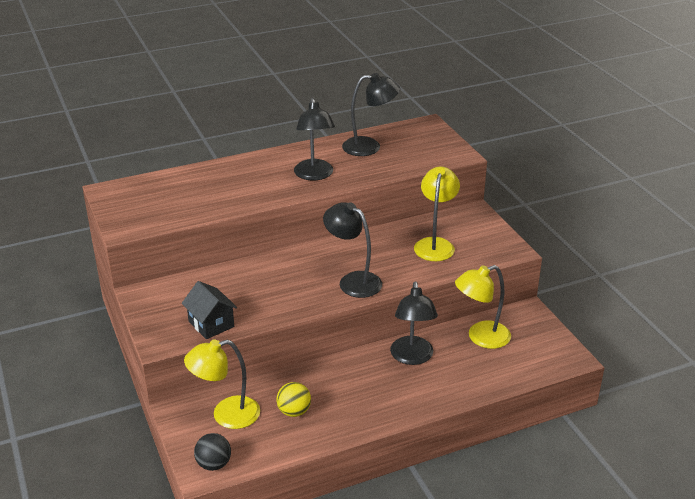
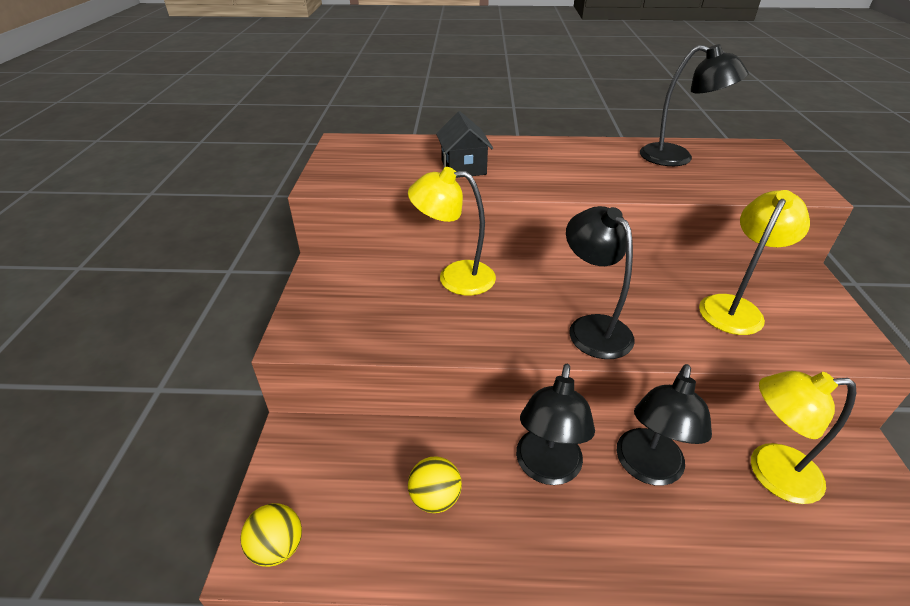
camera: 25 degrees right, 5 degrees up
black house [182,281,237,339] -> black house moved to [436,111,493,178]
yellow lamp [184,339,260,429] -> yellow lamp moved to [408,167,496,295]
black ball [194,433,231,471] -> yellow ball [240,503,302,567]
black lamp [294,98,335,180] -> black lamp moved to [516,364,595,485]

